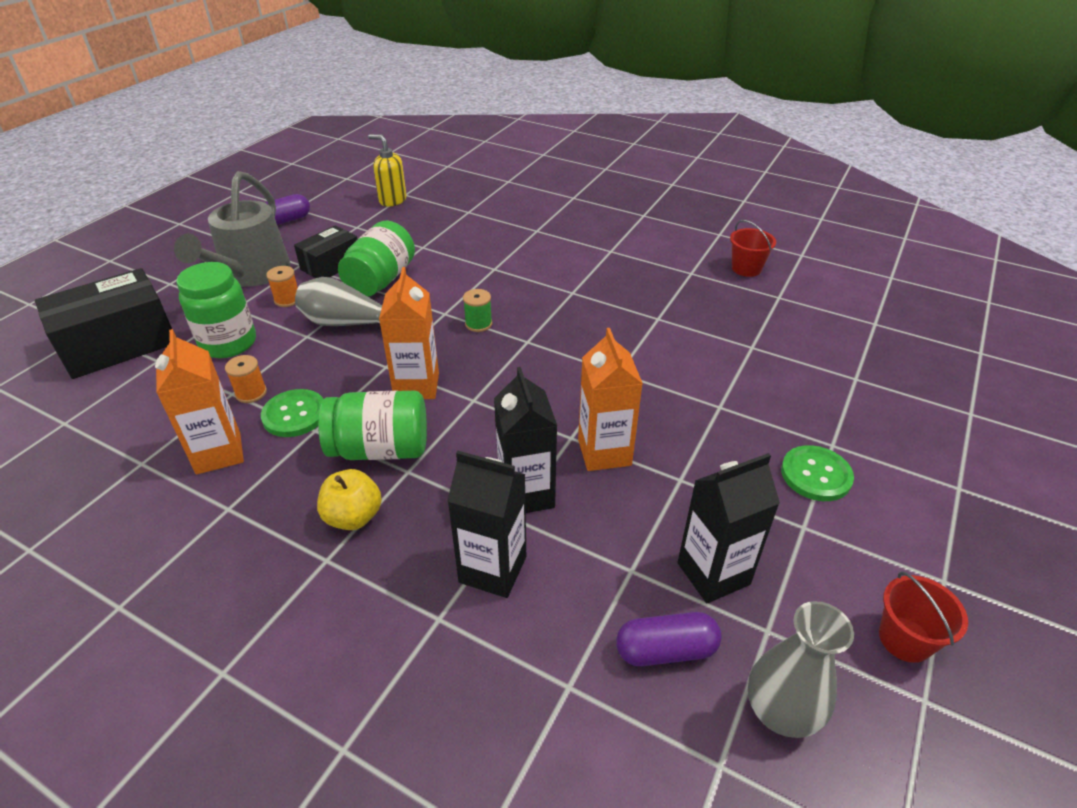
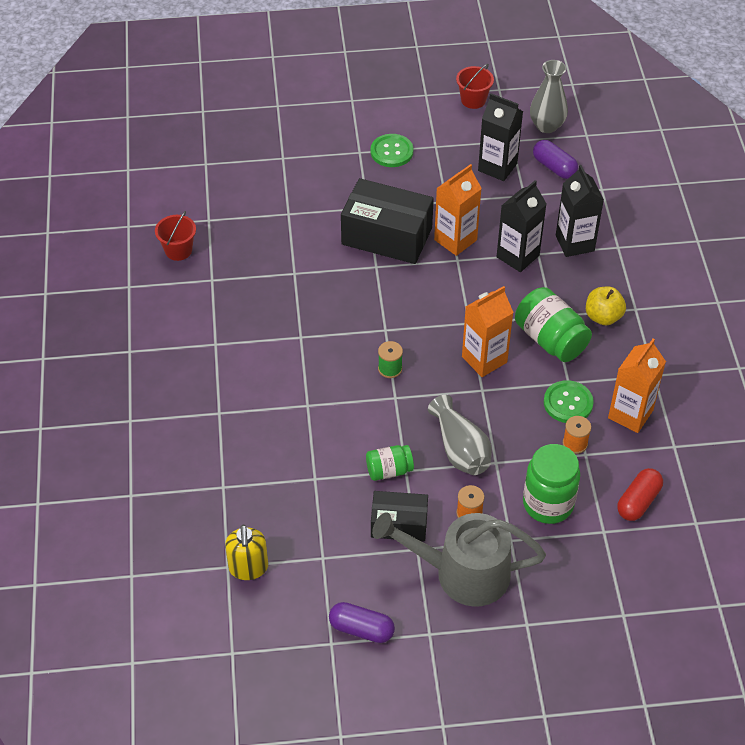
camera: 125 degrees left, 10 degrees up
black box [35,268,172,379] -> black box moved to [341,178,434,264]
grey watering can [174,171,290,287] -> grey watering can turned 150 degrees counterclockwise [372,512,546,606]
green jar [338,221,415,297] -> green jar [366,445,414,481], size x0.59
none -> red capsule [617,468,663,521]

